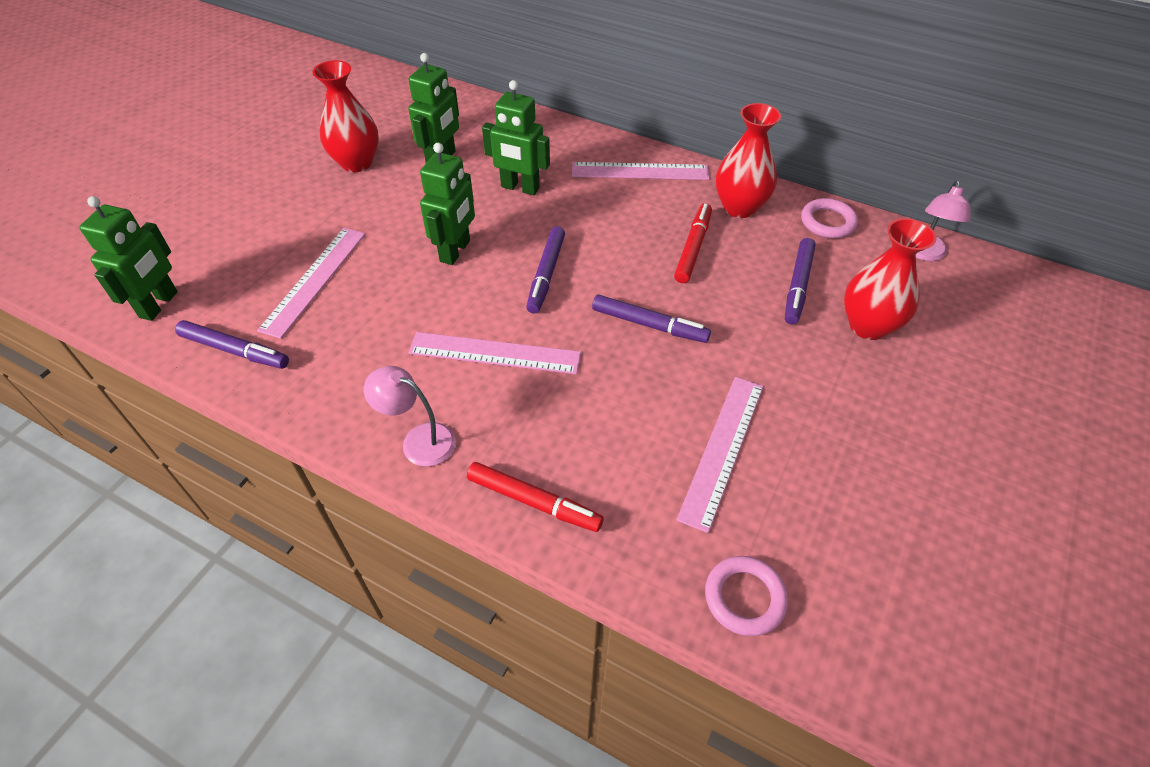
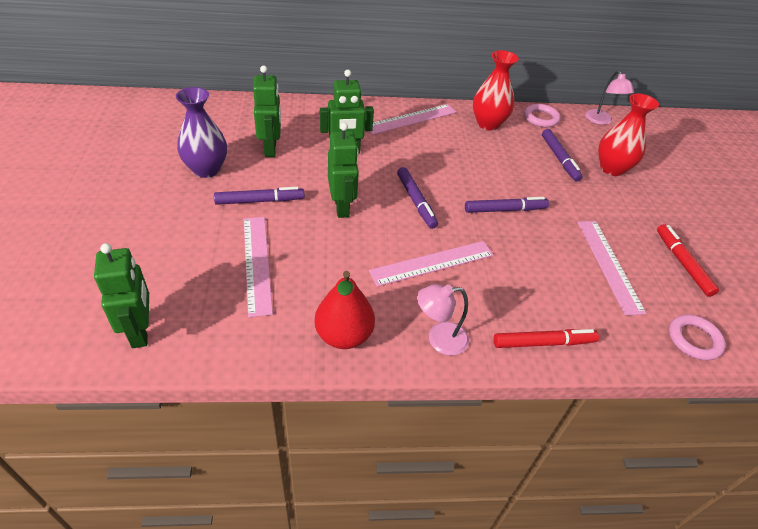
camera: 35 degrees left, 5 degrees down
purple marker [175,320,289,369] -> purple marker moved to [214,187,305,205]
red vase [312,60,379,172] -> purple vase [176,87,227,178]
red marker [674,204,712,283] -> red marker moved to [657,224,719,297]
none -> red pear [315,271,375,349]

